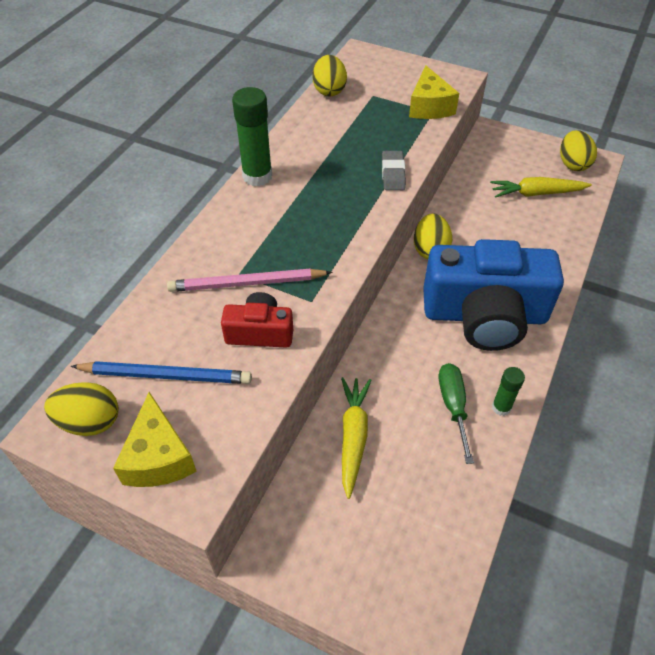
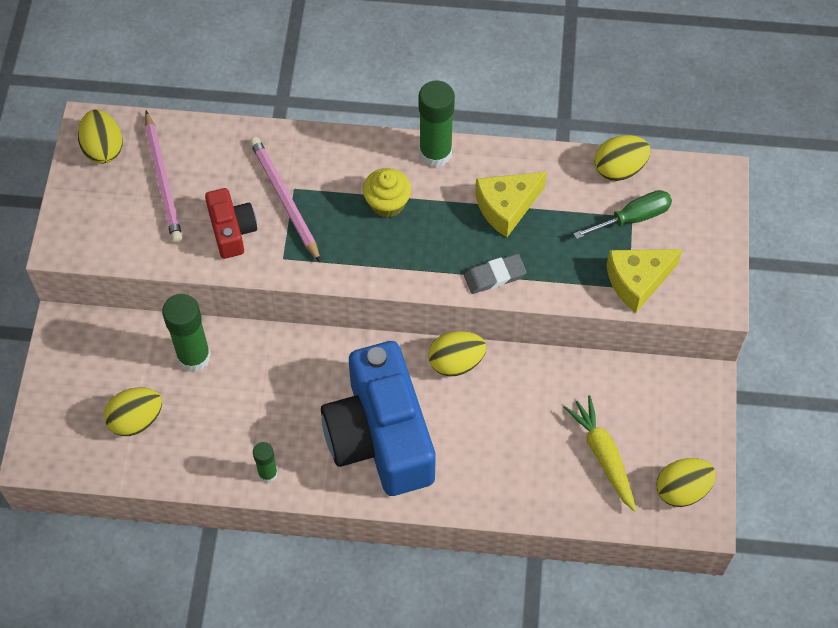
camera: 70 degrees right, 10 degrees up
blue pencil [71,361,252,384] -> pink pencil [145,111,182,243]
yellow cheese [113,392,197,487] -> yellow cheese moved to [475,172,547,237]
yellow carrot [341,377,372,499] -> green glue stick [162,294,211,372]
green screwdriver [439,363,474,464] -> green screwdriver moved to [573,190,672,239]
none -> yellow egg [104,387,162,436]
none -> yellow cupcake [363,168,411,218]

